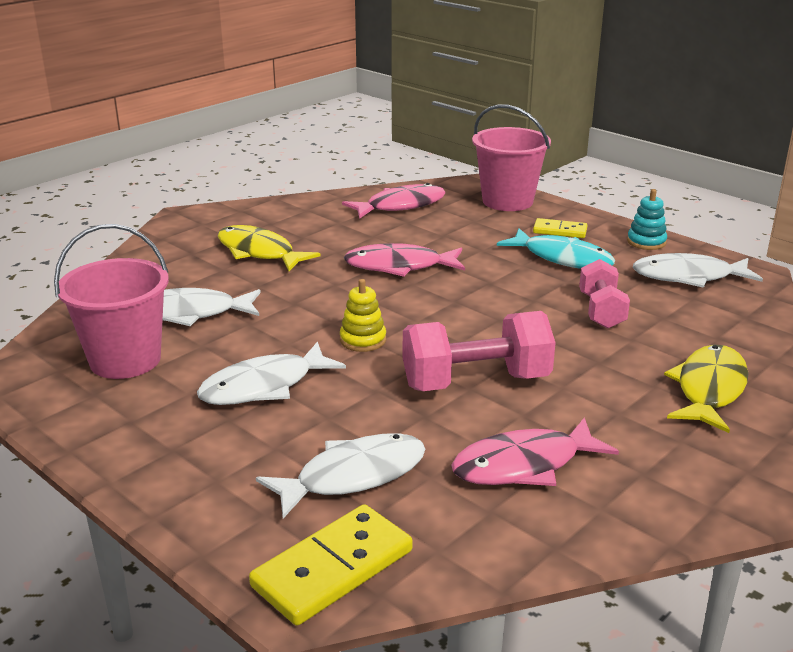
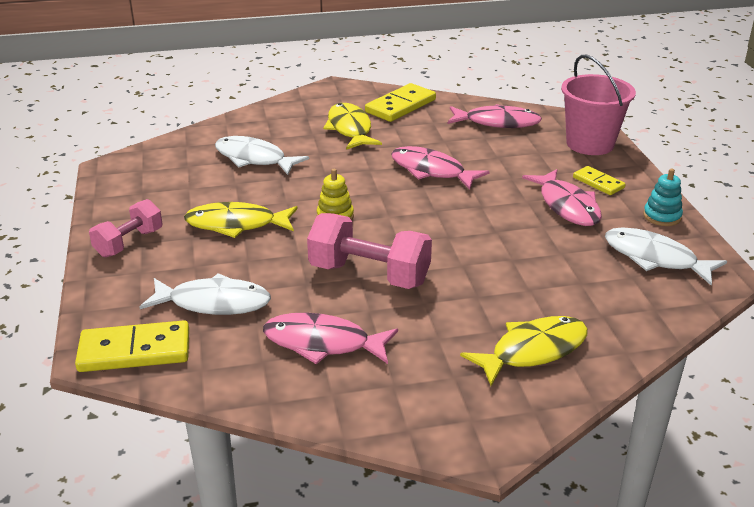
camera: 35 degrees right, 5 degrees up
pink bucket [54,224,169,379] -> none
white fish [197,342,346,405] -> yellow fish [184,202,298,238]
turquoise fish [497,228,615,269] -> pink fish [522,169,602,226]
pink dumbbell [579,259,630,329] -> pink dumbbell moved to [89,199,163,257]
none -> yellow domino [365,83,436,122]

